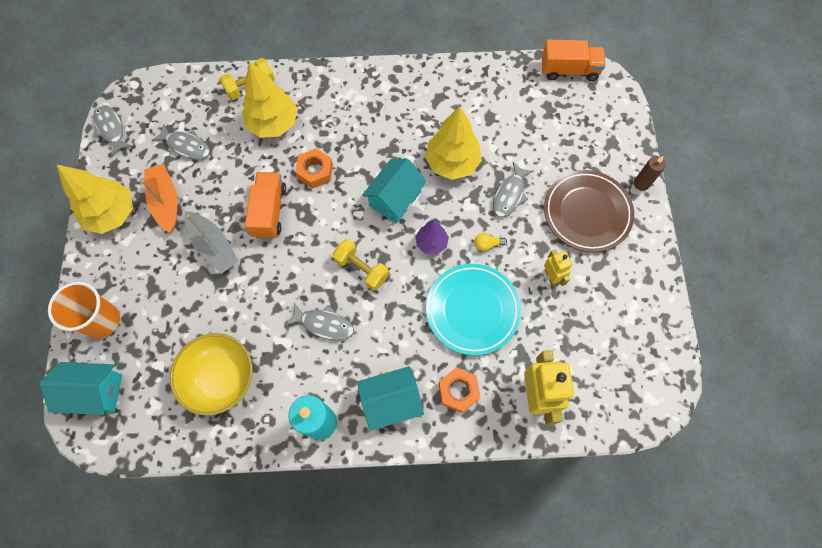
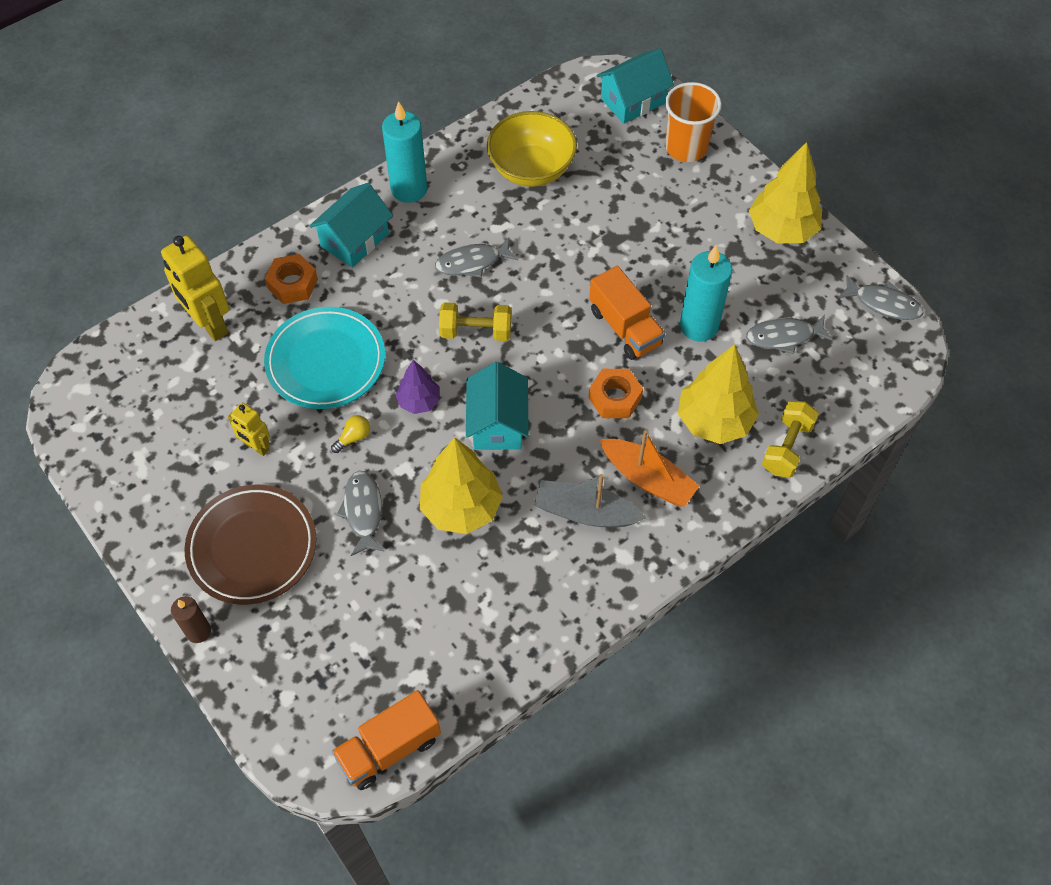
camera: 145 degrees right, 10 degrees down
orange boat [142,164,177,233] -> orange boat moved to [600,430,699,507]
grey boat [184,211,239,274] -> grey boat moved to [534,474,646,527]
none -> turquoise candle [680,245,732,342]

